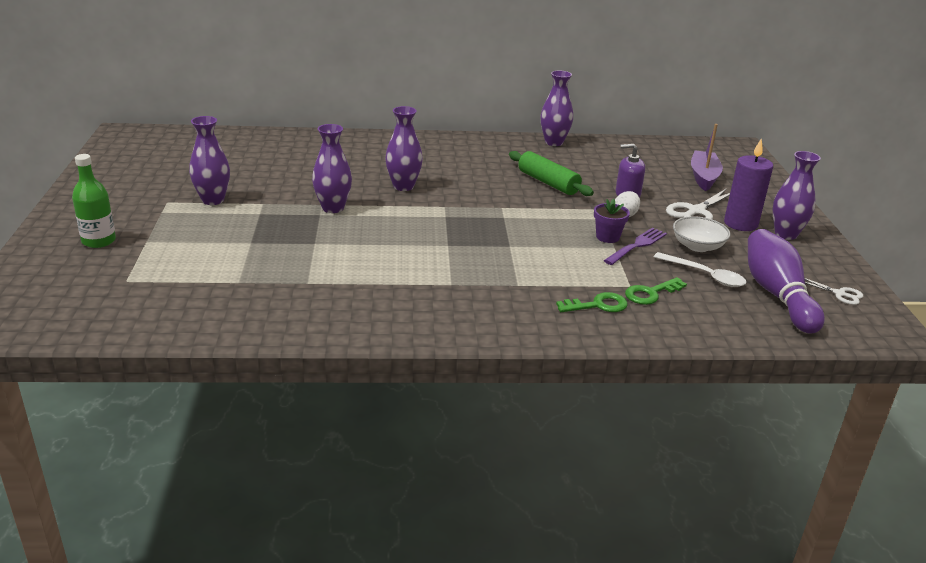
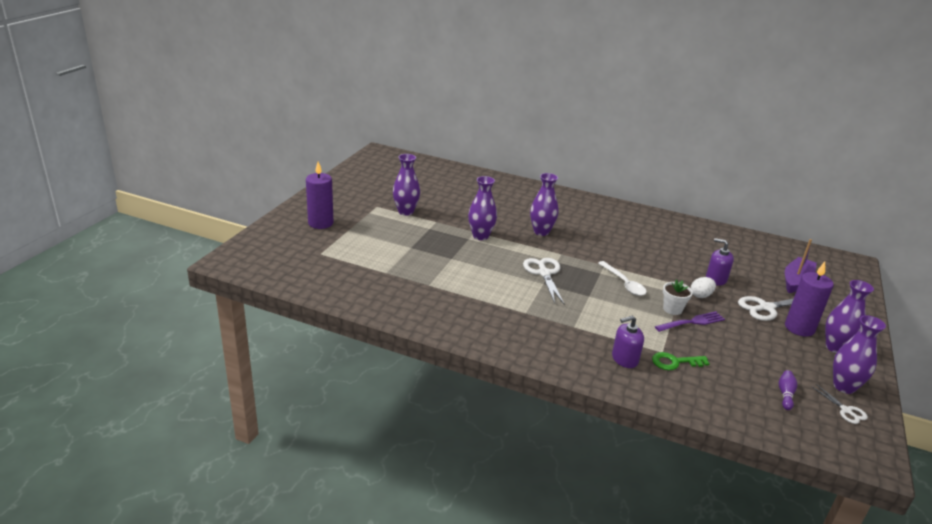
camera: 25 degrees right, 0 degrees up
green bottle [72,154,116,248] -> purple candle [306,162,334,229]
green rolling pin [509,151,594,196] -> none
purple vase [541,71,573,146] -> purple vase moved to [833,315,886,394]
green key [556,292,628,312] -> purple soap dispenser [612,316,644,368]
purple flower pot [594,199,630,243] -> white flower pot [663,279,693,315]
white spoon [654,252,747,287] -> white spoon moved to [598,261,647,296]
white bowl [673,216,730,252] -> none
purple bowling pin [748,229,825,334] -> purple bowling pin [779,370,797,410], size x0.41
none -> white scissors [523,258,565,305]

